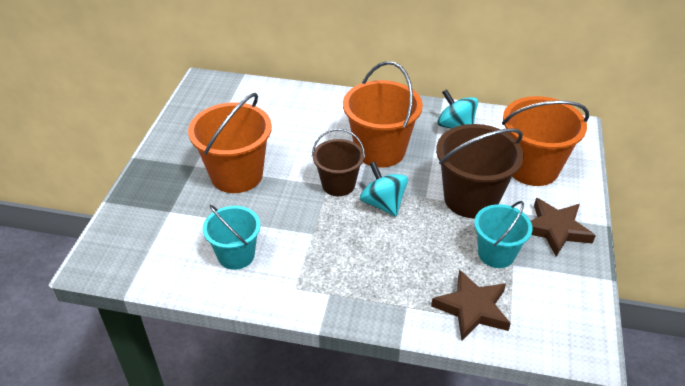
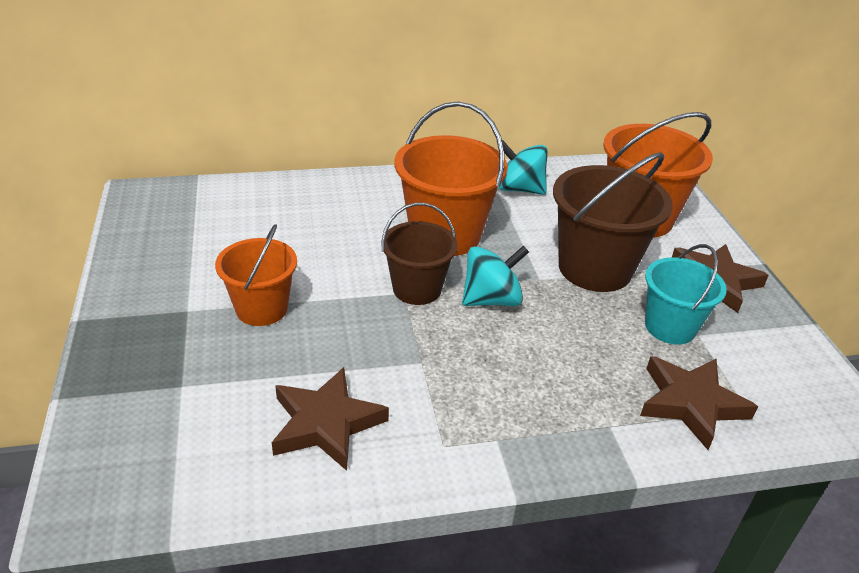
camera: 25 degrees left, 5 degrees down
orange bucket [188,93,272,193] -> orange bucket [215,224,297,326], size x0.63
turquoise bucket [203,205,261,270] -> brown star [272,367,389,471]
turquoise spinning top [360,162,408,217] -> turquoise spinning top turned 120 degrees clockwise [462,245,529,306]

